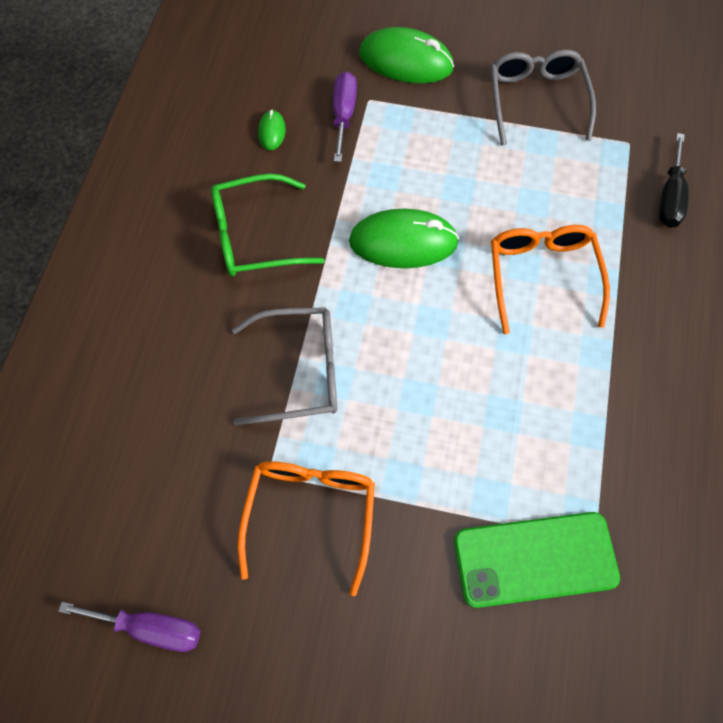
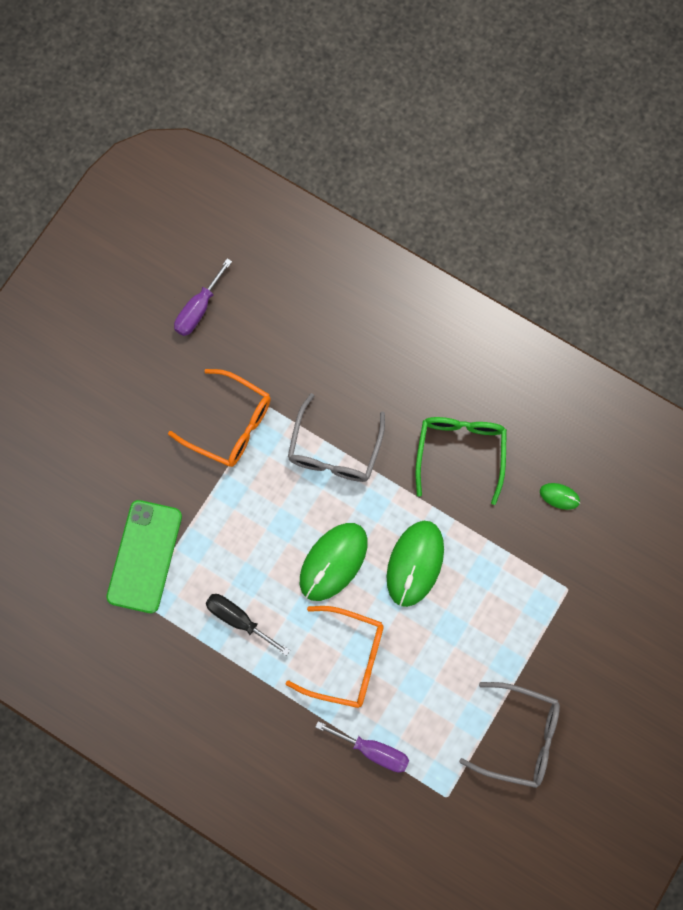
camera: 110 degrees right, 10 degrees up
purple screwdriver [333,71,357,162] -> purple screwdriver moved to [316,721,409,772]
green mouse [359,27,454,83] -> green mouse moved to [300,523,368,601]
black screwdriver [659,133,689,228] -> black screwdriver moved to [206,594,290,656]

